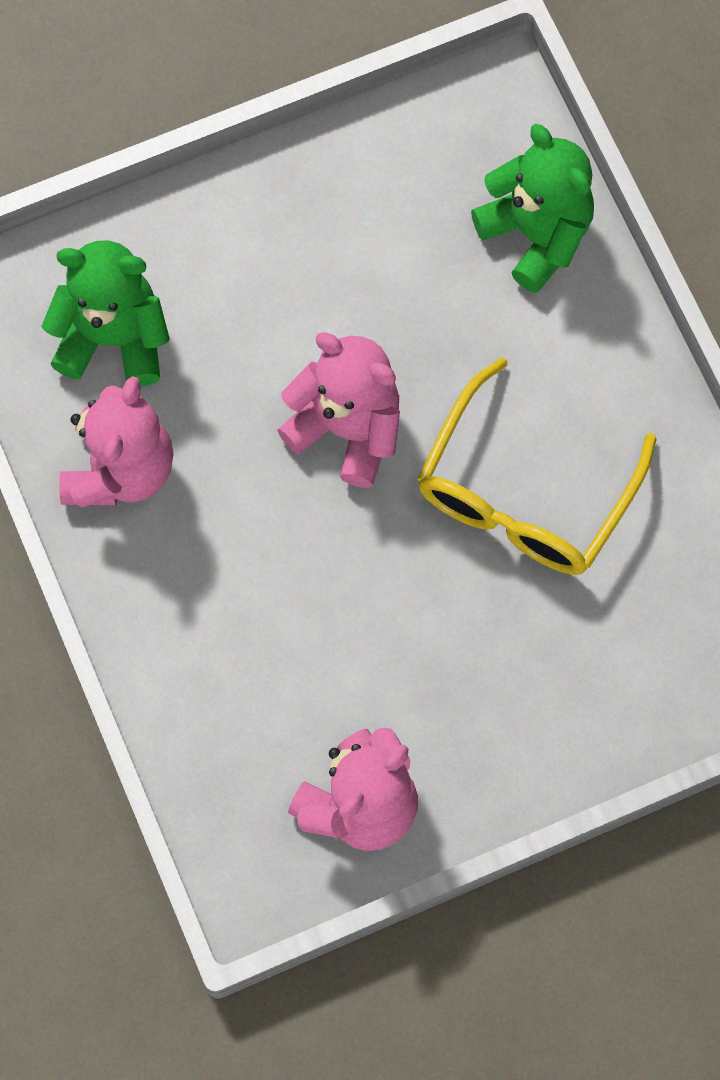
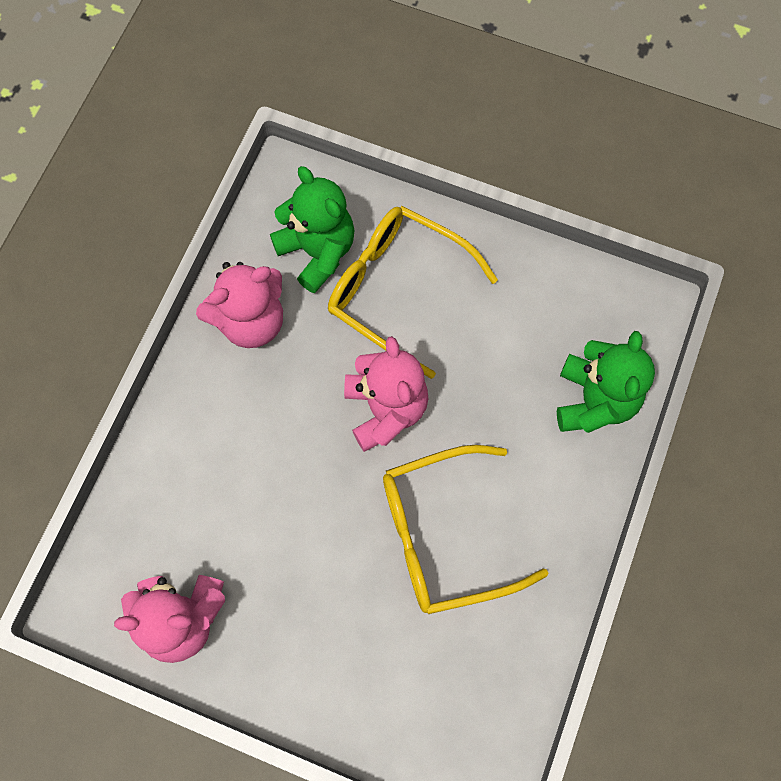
camera: 45 degrees right, 0 degrees up
none -> yellow glasses [328,206,498,379]

